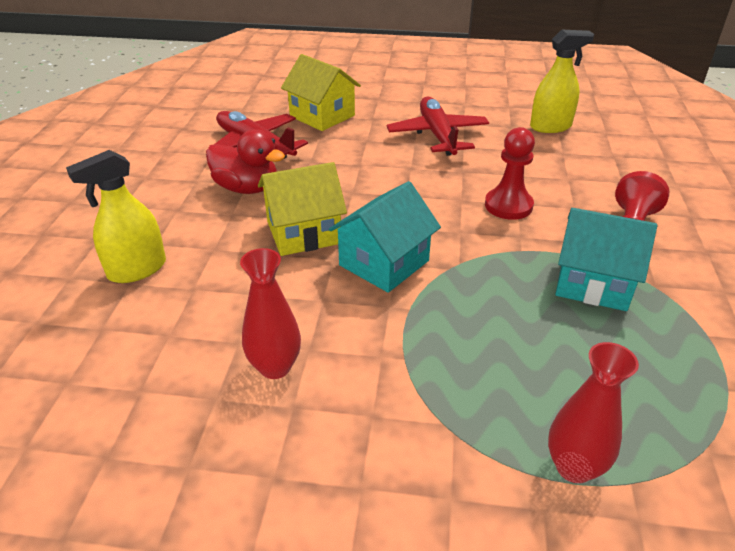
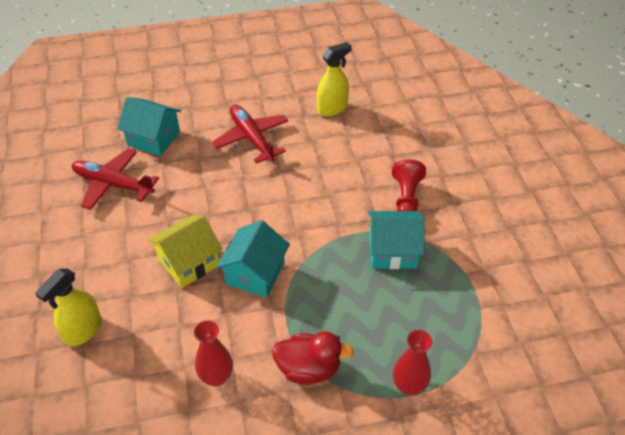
camera: 20 degrees left, 10 degrees up
red duck [206,129,285,194] -> red duck moved to [272,331,354,384]
yellow house [281,54,361,131] -> turquoise house [117,97,181,156]
red pawn [485,127,535,220] -> none

